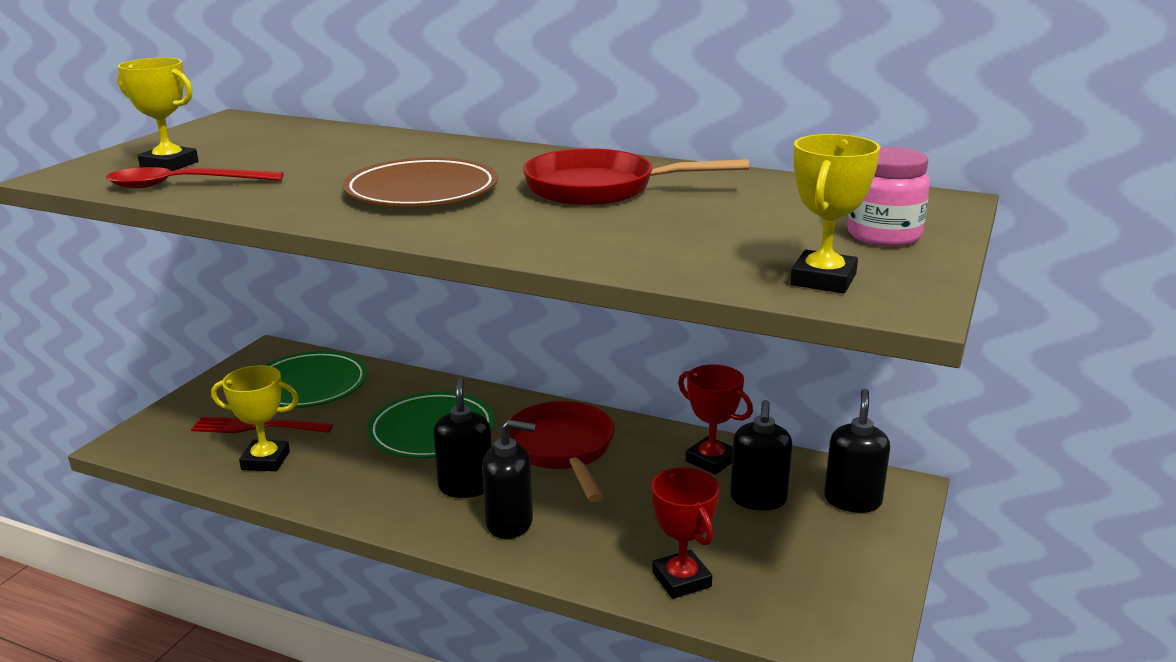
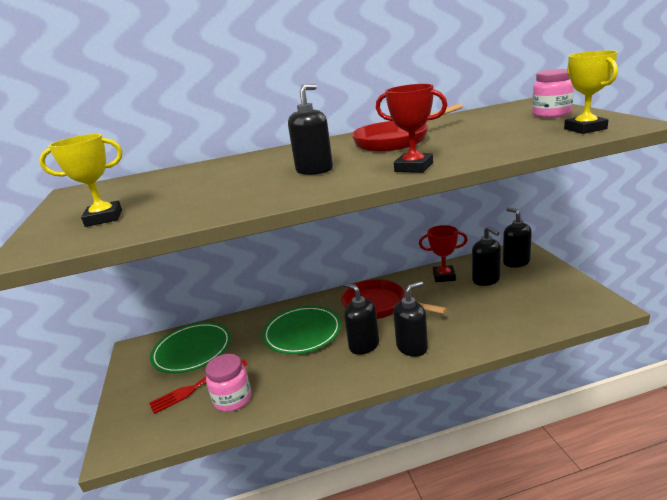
camera: 35 degrees left, 0 degrees up
red spoon [106,167,283,188] -> none
yellow trophy [211,365,299,471] -> pink jar [205,354,252,412]
brown plate [342,157,498,206] -> black soap dispenser [288,84,333,175]
red trophy [651,467,720,599] -> red trophy moved to [376,84,447,173]

